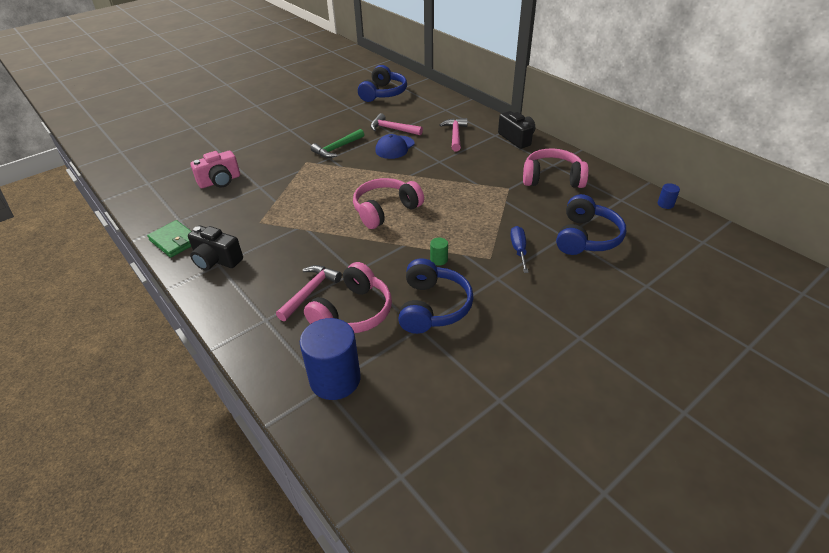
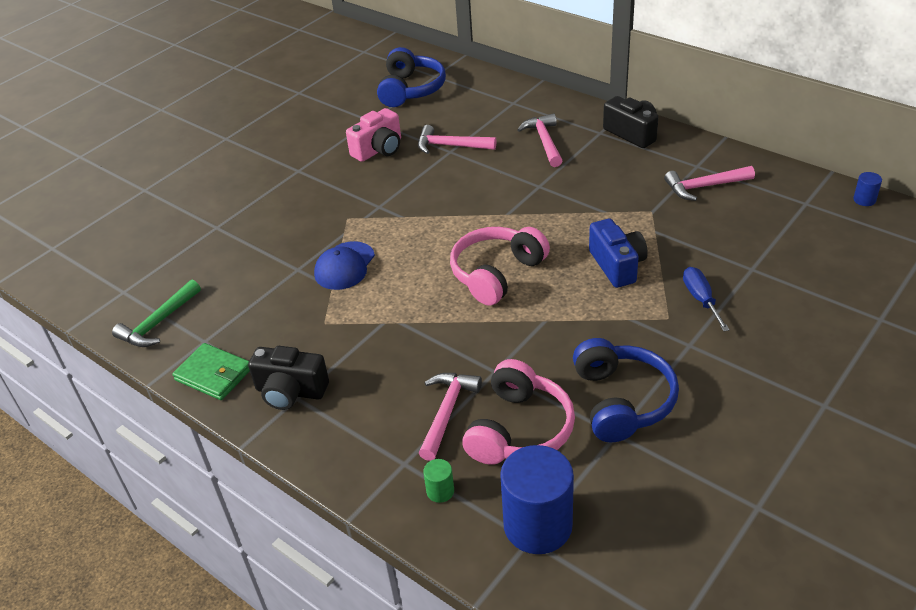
camera: 10 degrees left, 0 degrees up
pink camera [190,151,240,188] -> pink camera moved to [346,108,401,162]
green hammer [311,129,364,158] -> green hammer moved to [112,280,201,347]
blue cap [375,134,415,159] -> blue cap moved to [314,241,375,290]
green cylinder [430,238,448,265] -> green cylinder moved to [423,459,454,503]
pink headphones [523,148,589,188] -> pink hammer [664,166,755,201]
blue headphones [556,194,626,255] -> none
none -> blue camera [589,219,648,288]

